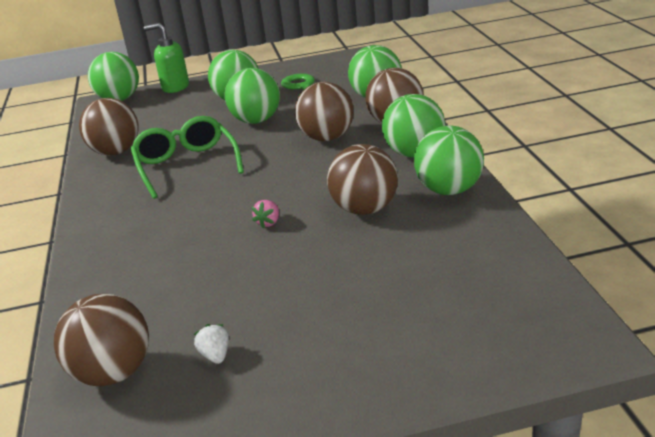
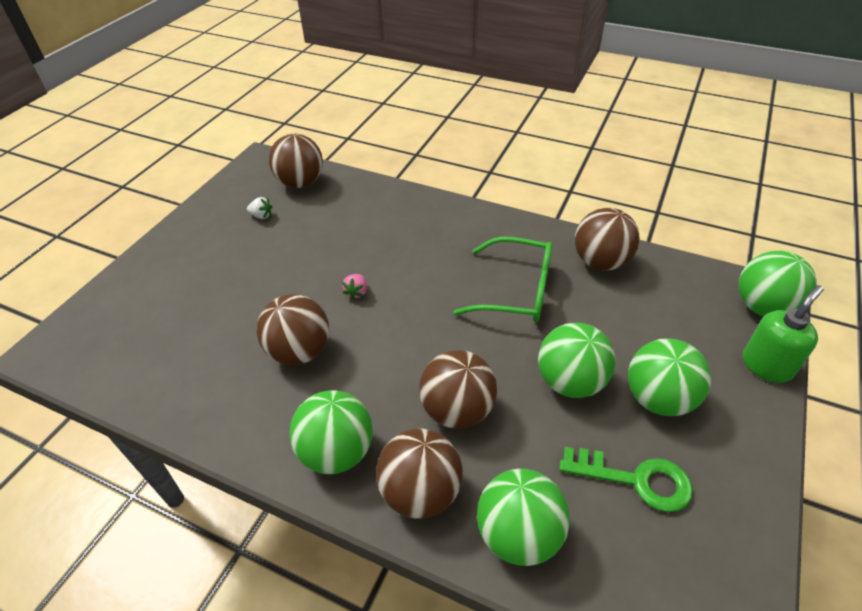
camera: 125 degrees right, 15 degrees up
pink strawberry [252,200,279,228] -> pink strawberry turned 135 degrees counterclockwise [342,274,367,300]
green ball [414,125,484,195] -> none

